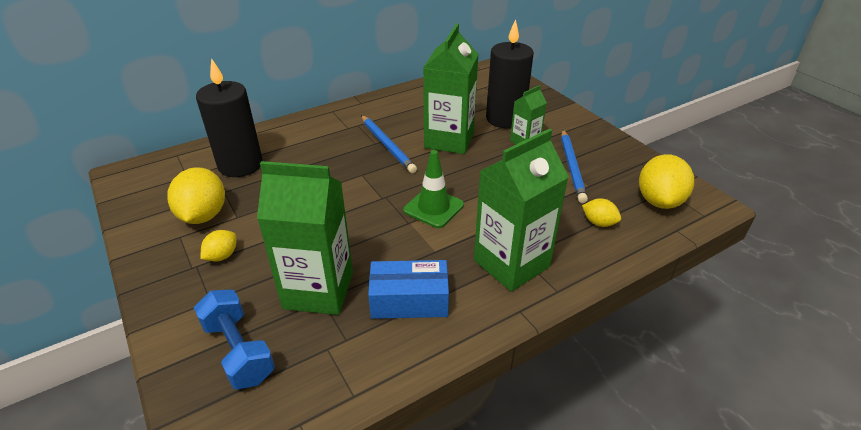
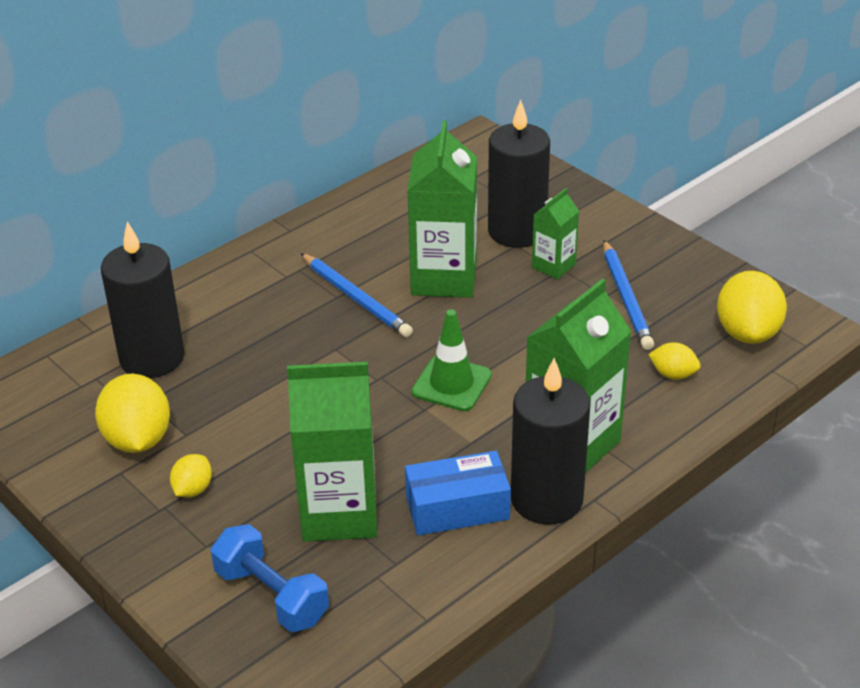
camera: 10 degrees left, 0 degrees up
none -> black candle [511,358,590,525]

